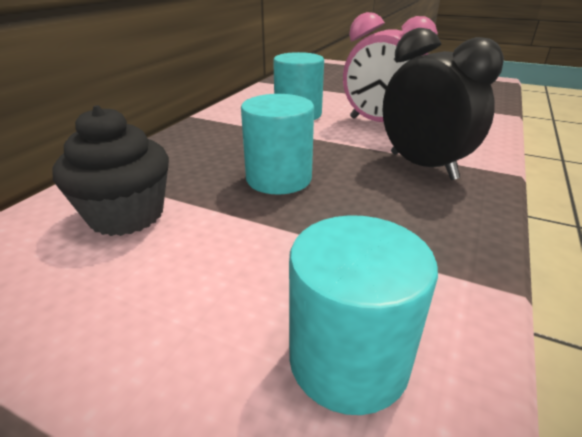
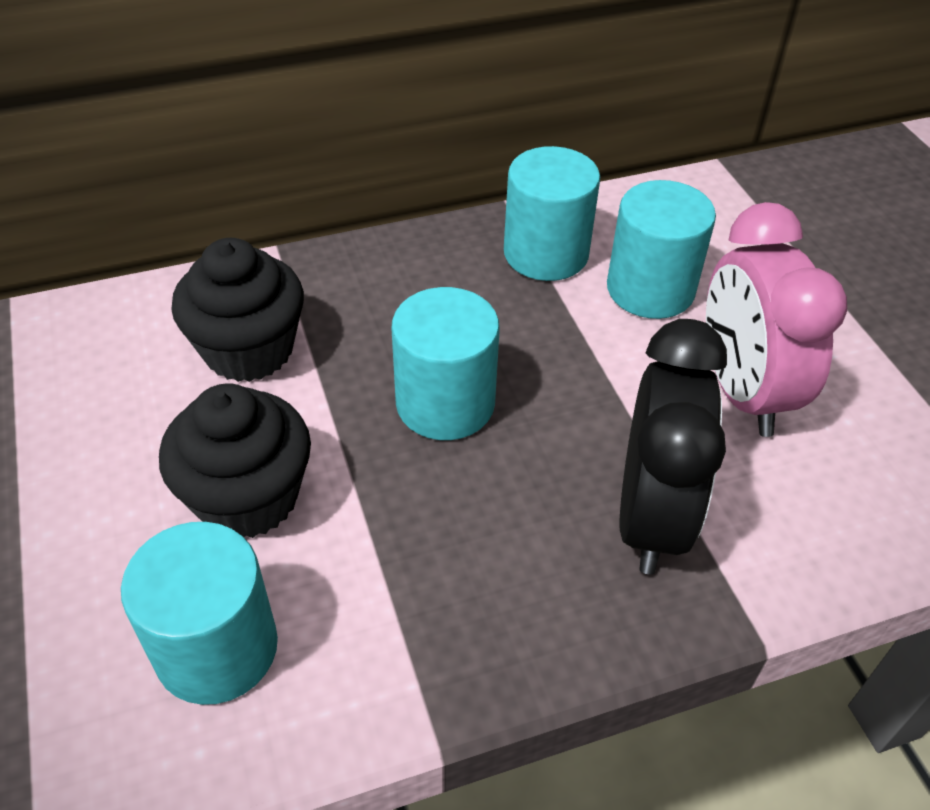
camera: 45 degrees right, 15 degrees up
none -> black cupcake [159,384,311,538]
none -> turquoise cylinder [504,146,600,281]

